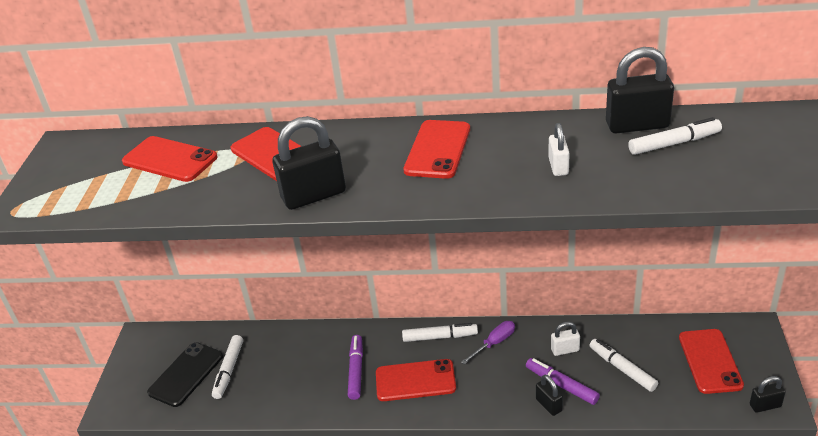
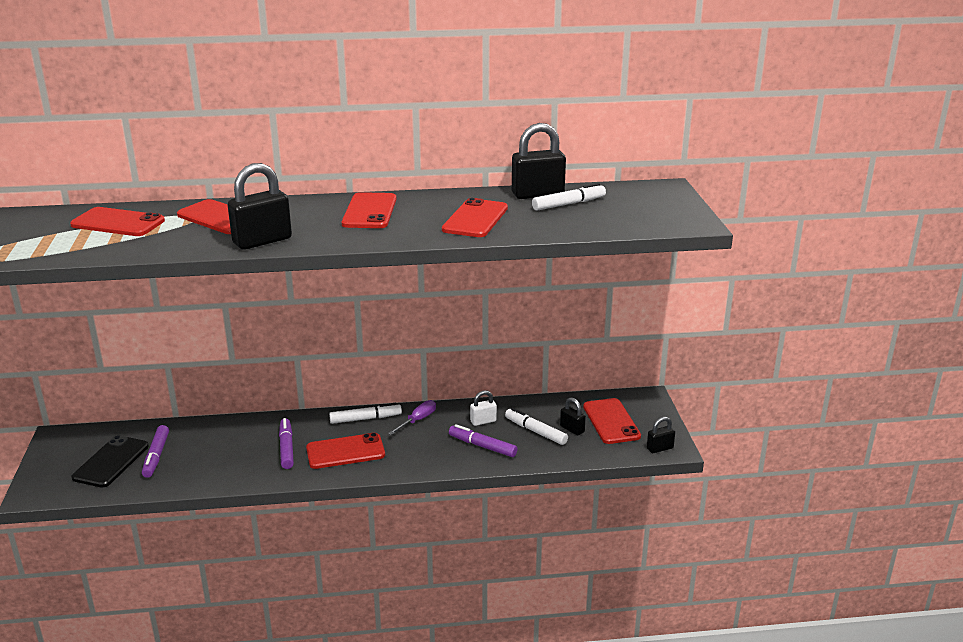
camera: 15 degrees left, 10 degrees down
white marker [212,335,243,399] -> purple marker [142,425,169,478]
black padlock [536,375,563,416] -> black padlock moved to [560,397,586,436]
white padlock [549,123,569,176] -> red phone [442,198,508,237]

